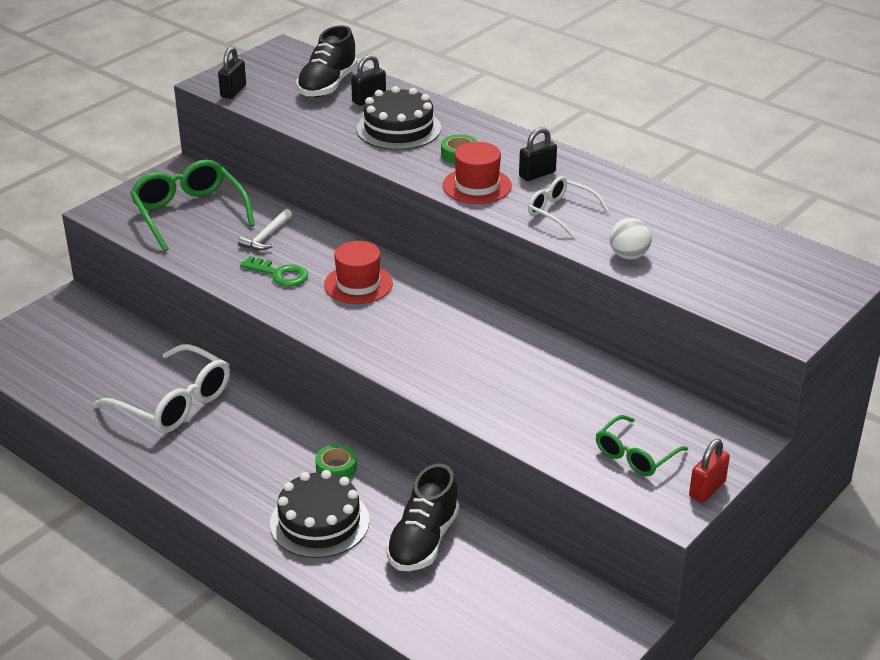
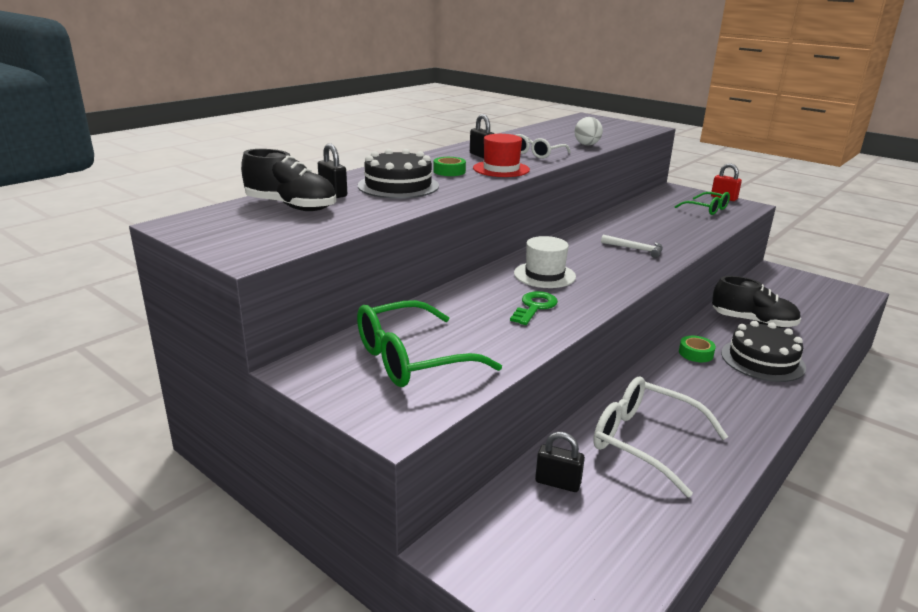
camera: 90 degrees left, 10 degrees down
white glasses [94,344,230,433] -> white glasses turned 90 degrees counterclockwise [593,377,728,497]
black padlock [218,47,246,99] -> black padlock moved to [535,432,585,492]
white hammer [238,209,292,250] -> white hammer moved to [601,234,663,258]
red hat [324,241,393,304] -> white hat [514,236,576,288]

